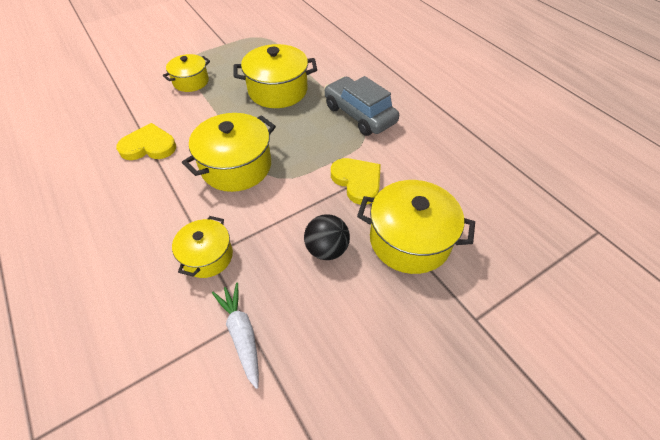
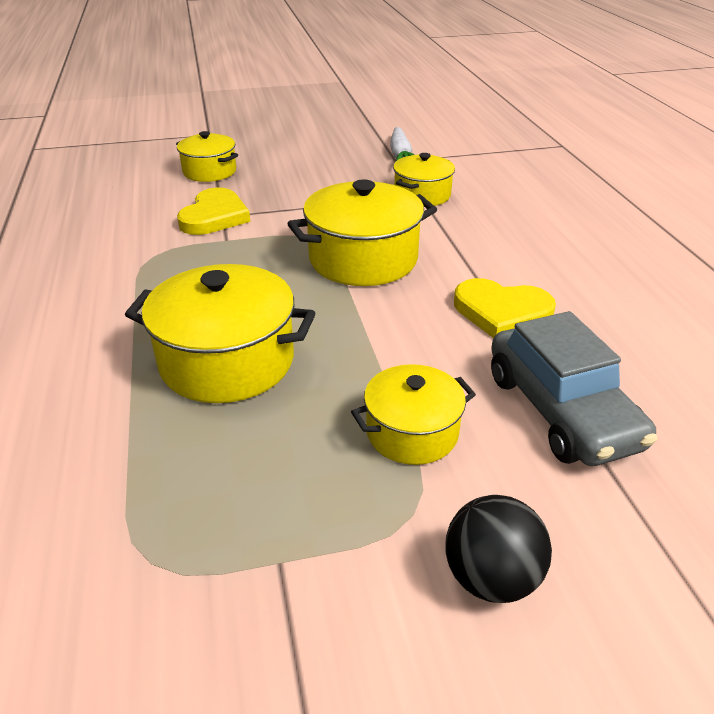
camera: 160 degrees left, 15 degrees down
black ball [304,214,350,260] -> black ball moved to [445,495,552,603]
grey car [324,76,399,136] -> grey car moved to [491,311,657,466]
yellow heart [331,158,381,205] -> yellow heart turned 150 degrees counterclockwise [177,188,250,235]
yellow pot [357,180,475,274] -> yellow pot [176,131,238,182], size x0.61

